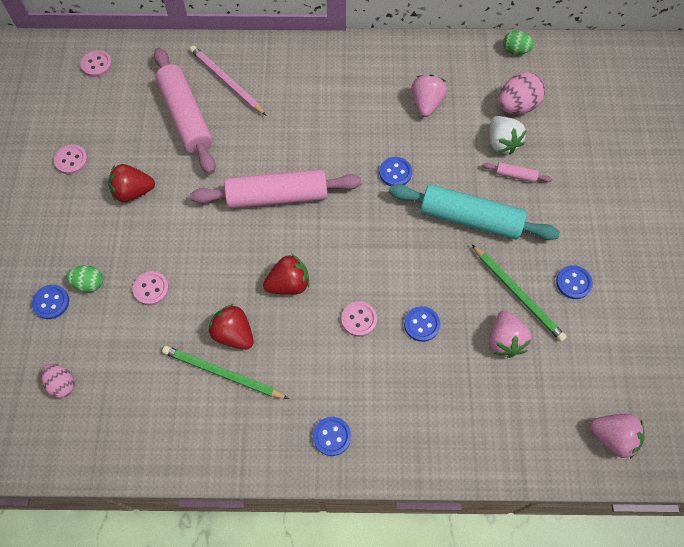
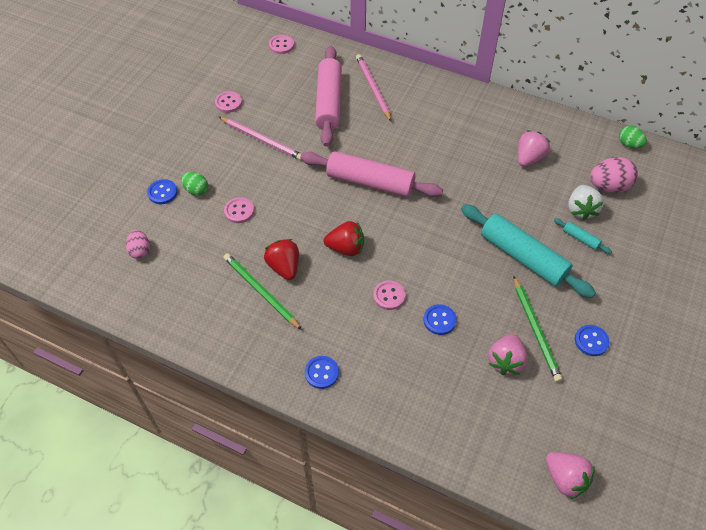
camera: 25 degrees right, 10 degrees down
red strawberry [108,164,155,202] -> pink pencil [219,117,301,160]
blue button [379,157,412,186] -> none
pink rolling pin [483,162,552,183] -> turquoise rolling pin [554,218,612,254]

